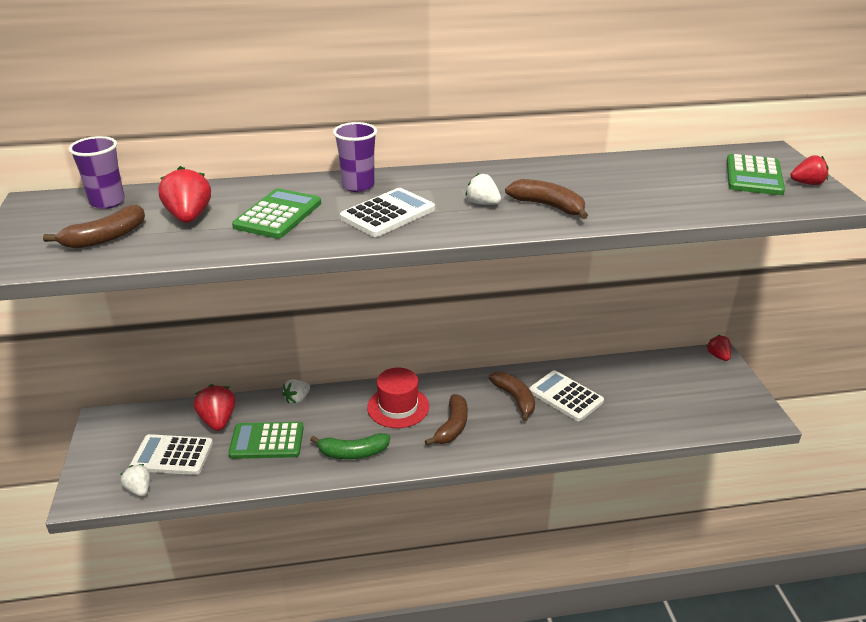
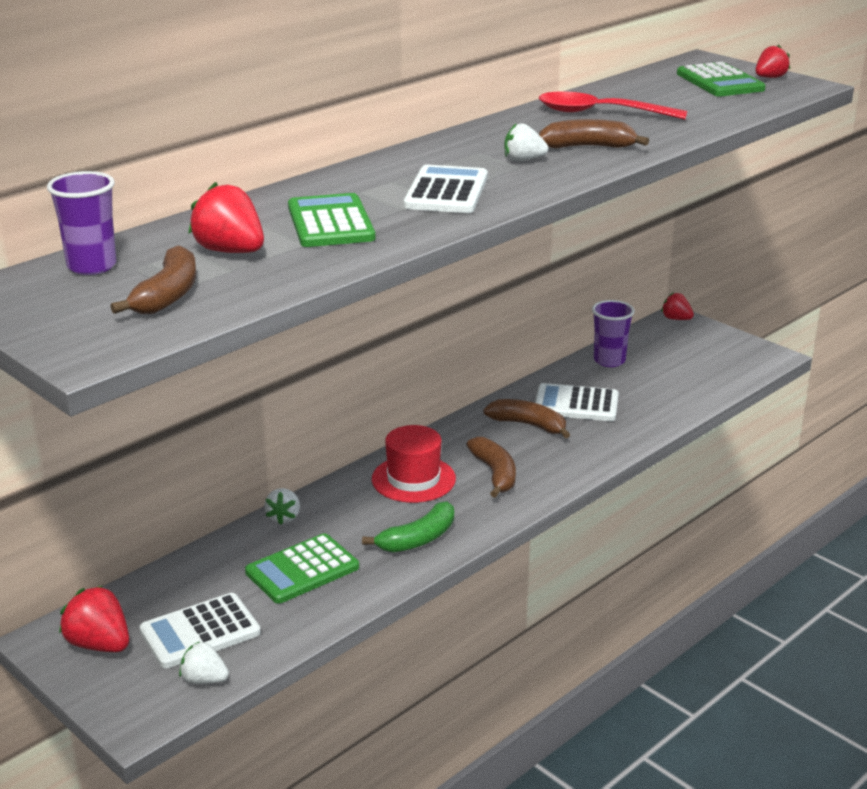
camera: 35 degrees left, 5 degrees down
red strawberry [194,384,235,431] -> red strawberry moved to [59,586,129,652]
purple cup [333,122,377,192] -> purple cup moved to [592,300,635,367]
none -> red spoon [539,91,687,120]

